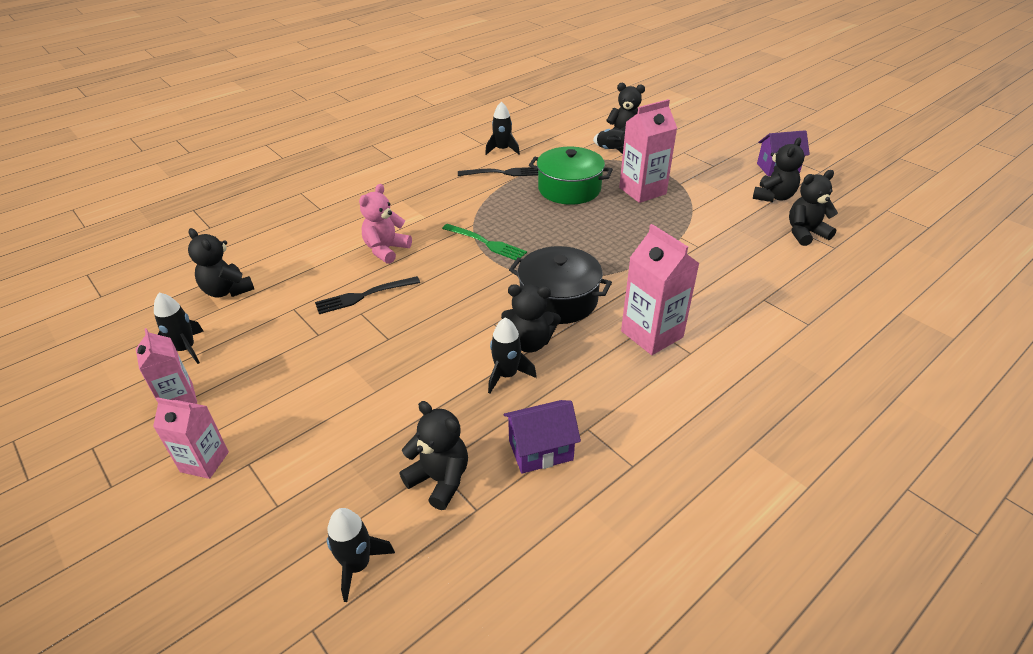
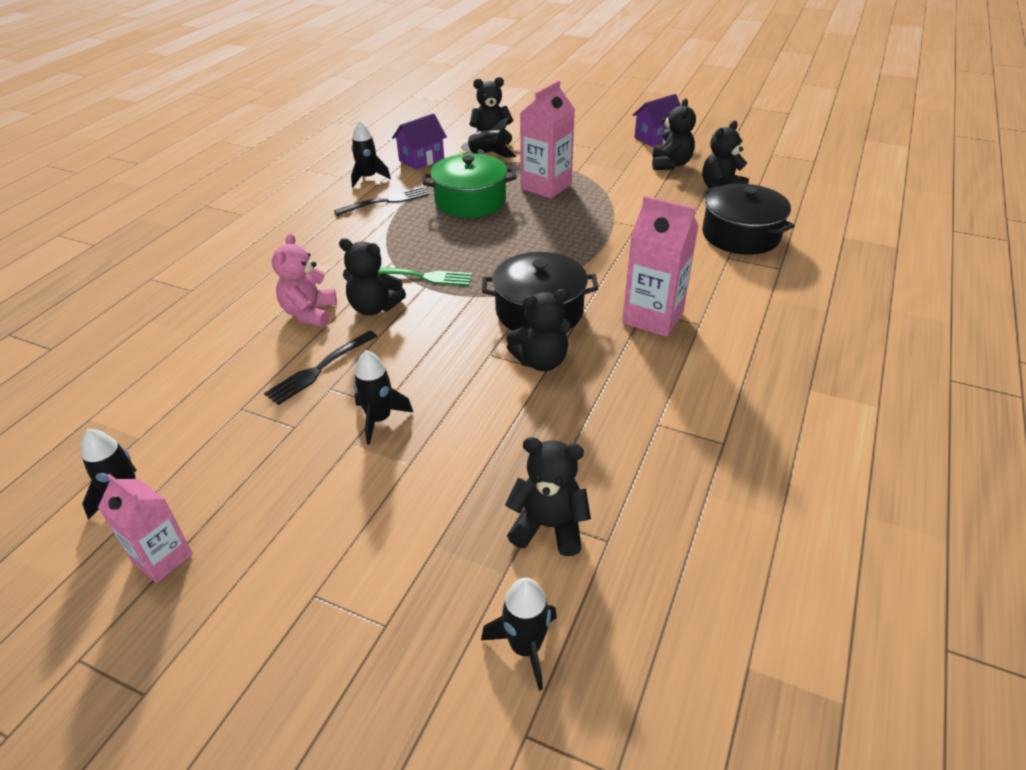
camera: 25 degrees left, 0 degrees up
pink carton [153,397,229,479] -> none
black teddy bear [188,228,254,297] -> black teddy bear moved to [339,238,406,315]
black rocket [488,317,537,393] -> black rocket moved to [354,350,413,445]
purple house [503,400,581,473] -> purple house moved to [392,113,447,170]
none -> black pot [702,184,795,255]

